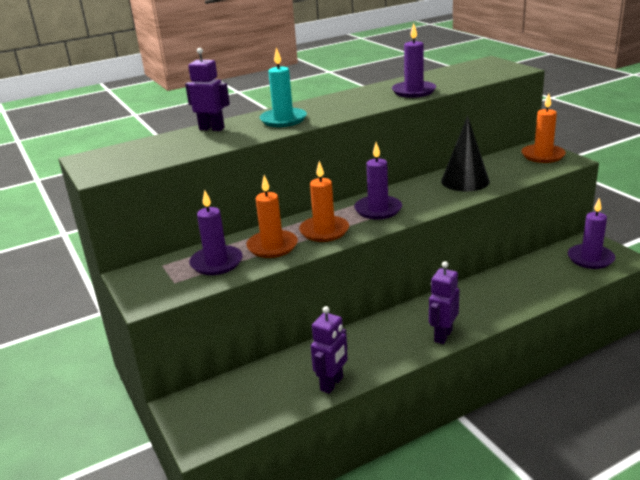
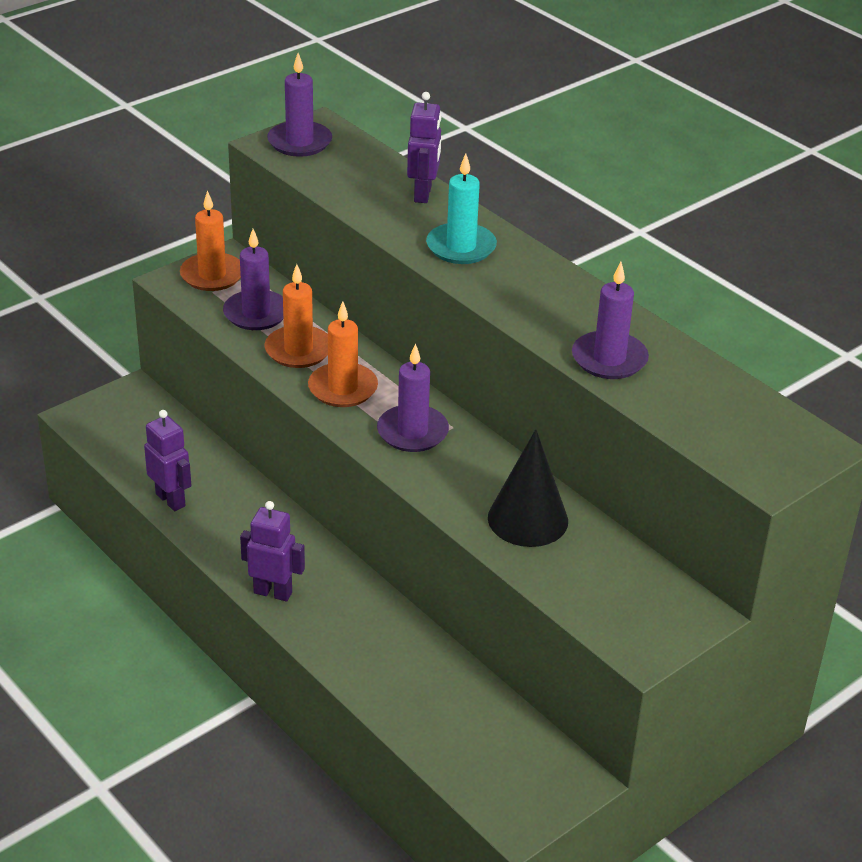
camera: 75 degrees right, 10 degrees up
purple robot [311,306,348,394] -> purple robot turned 150 degrees counterclockwise [144,410,191,511]
orange candle [521,94,566,163] -> orange candle moved to [180,190,241,291]
purple candle [568,198,615,269] -> purple candle moved to [267,53,332,157]

